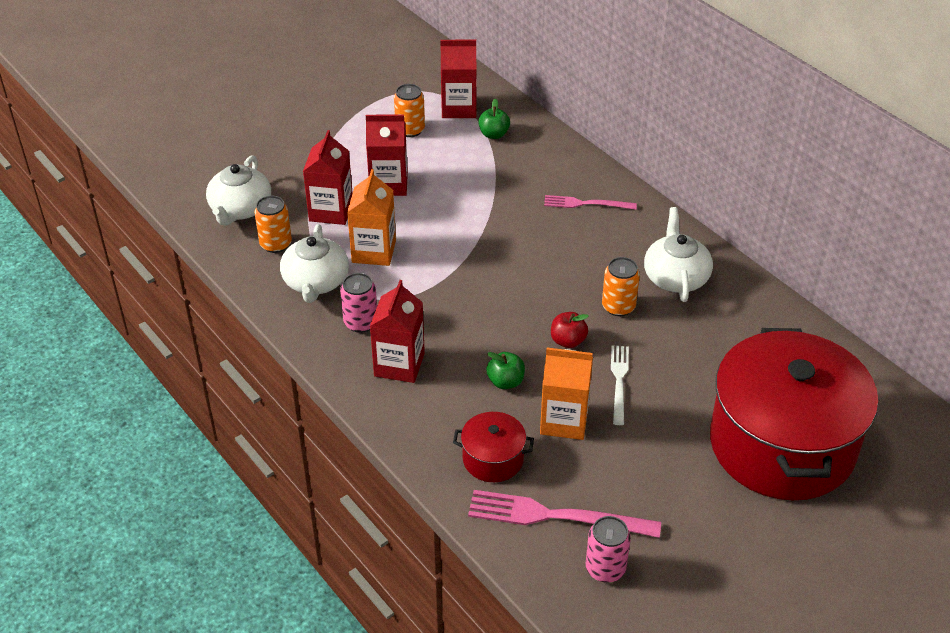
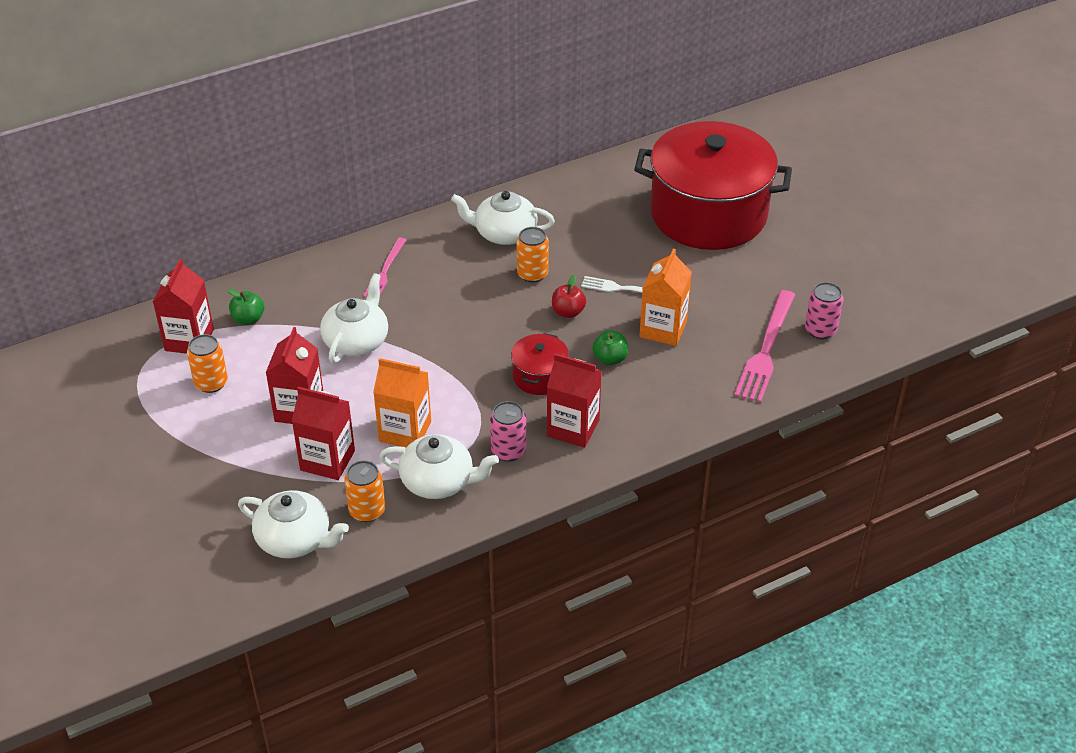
camera: 80 degrees left, 0 degrees up
red pot [453,412,534,482] -> red pot moved to [511,333,569,395]
none -> white teapot [320,273,388,363]

